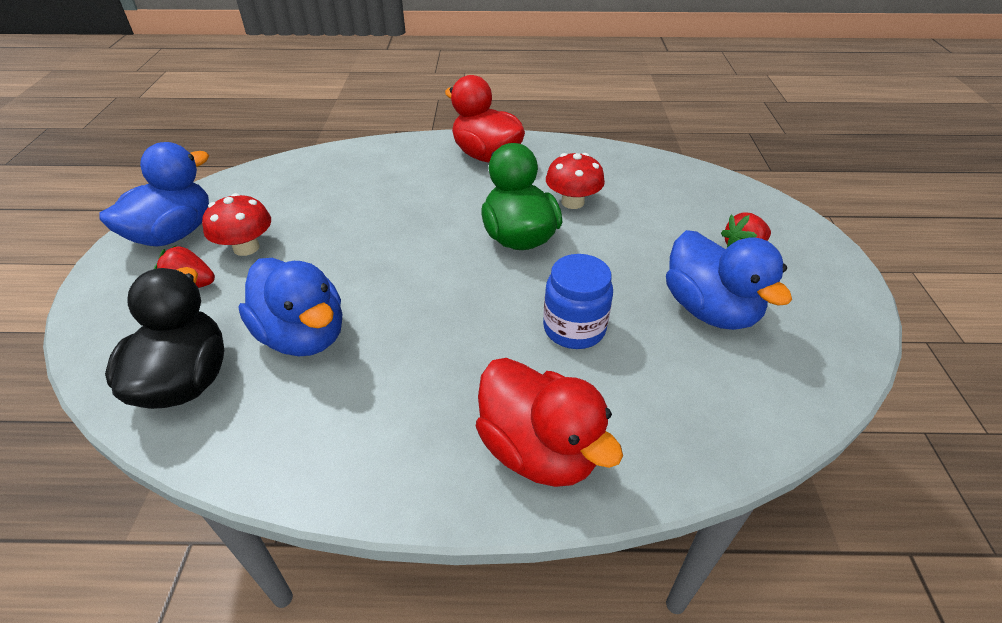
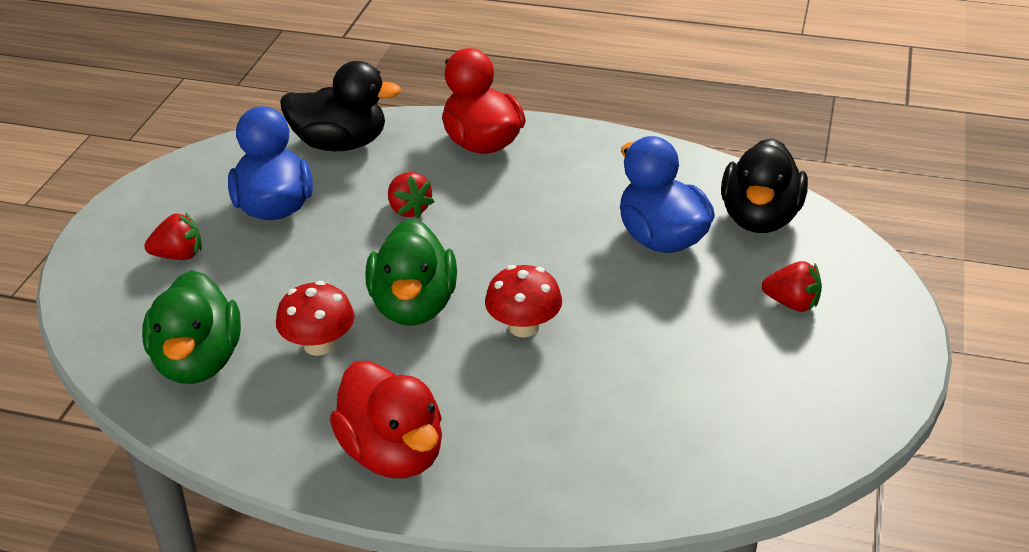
camera: 165 degrees left, 5 degrees down
blue duck [99,142,209,247] -> none
red mushroom [202,193,271,256] -> red mushroom moved to [485,265,562,337]
blue jar [543,254,613,349] -> red strawberry [388,172,434,219]
none -> green duck [142,270,241,384]
none -> black duck [280,61,401,151]

